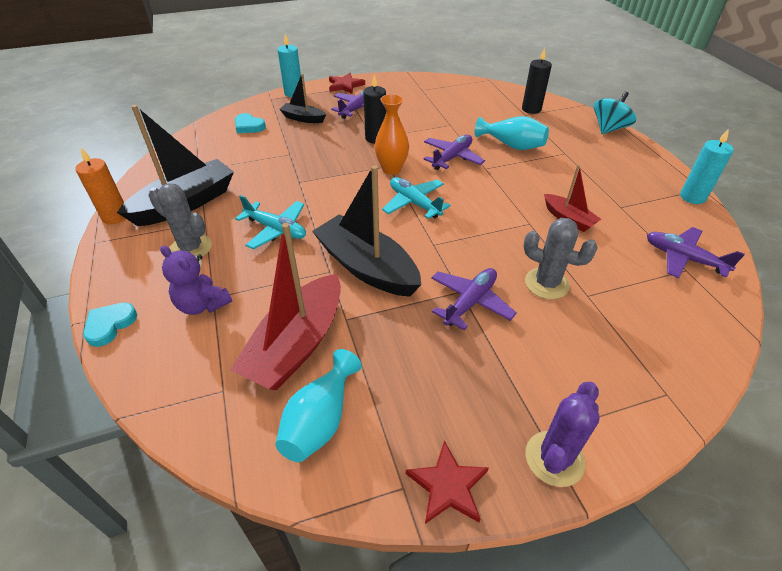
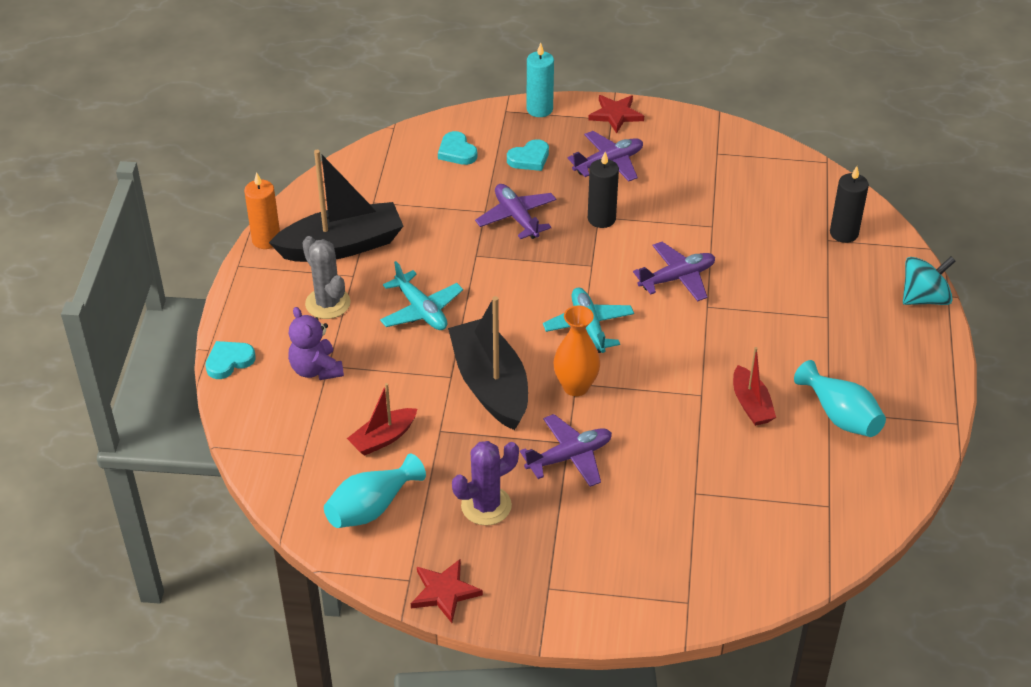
camera: 25 degrees right, 0 degrees up
red boat [230,223,341,390] -> red boat [347,383,417,456], size x0.53
black boat [279,73,326,123] -> turquoise heart [507,139,549,171]
orange vase [374,94,409,175] -> orange vase moved to [554,306,600,396]
turquoise vase [475,116,549,150] -> turquoise vase moved to [794,360,886,437]
grey cactus [523,218,598,299] -> none
purple cactus [526,382,600,487] -> purple cactus moved to [452,441,519,526]
purple plane [647,227,745,278] -> purple plane moved to [475,184,556,239]
turquoise candle [680,129,734,204] -> none

